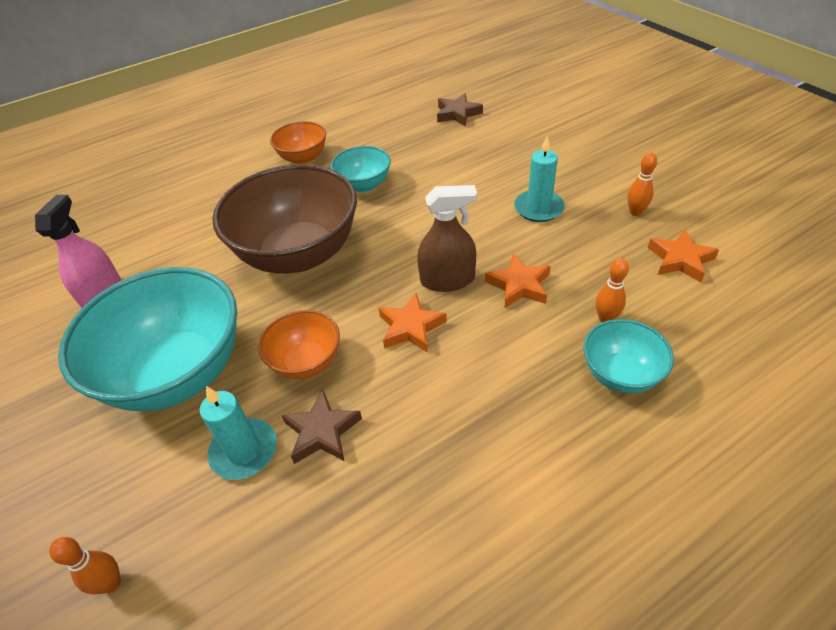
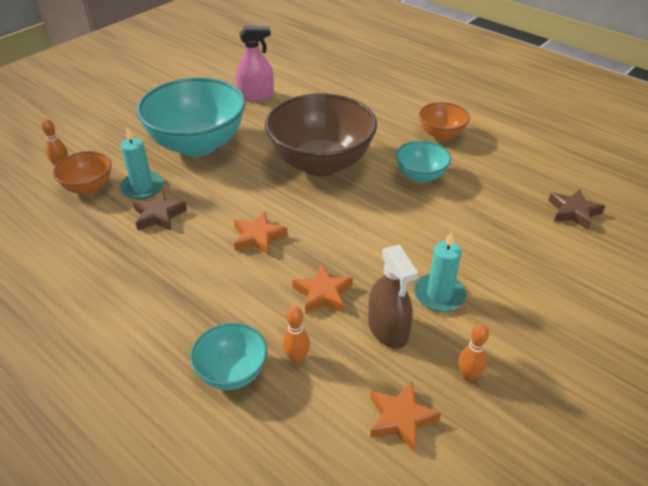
camera: 70 degrees right, 5 degrees down
orange bowl [259,310,340,379] -> orange bowl moved to [53,151,111,195]
brown spray bottle [417,185,477,292] -> brown spray bottle moved to [368,245,418,349]

